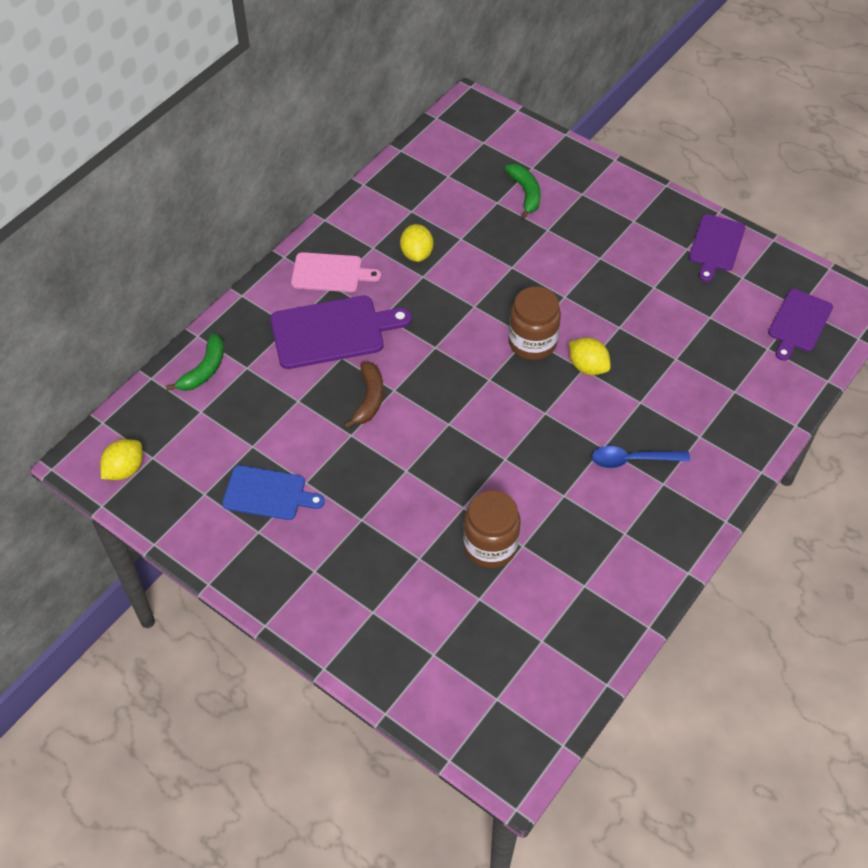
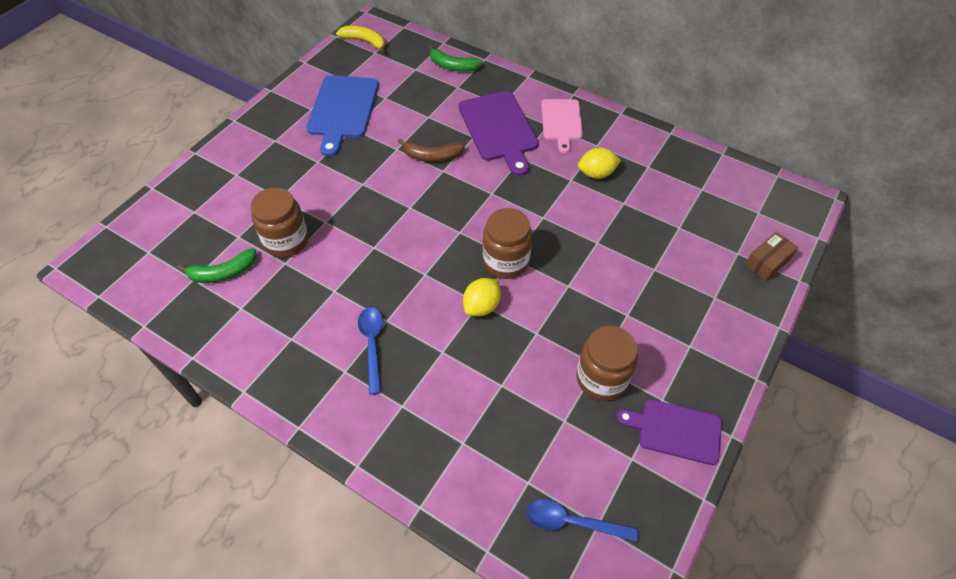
camera: 85 degrees right, 0 degrees up
yellow lemon [100,439,143,480] -> yellow banana [336,26,385,53]
blue cutting board [222,465,325,520] -> blue cutting board [306,75,379,157], size x1.52
green banana [505,164,541,219] -> green banana moved to [177,248,256,283]
purple cutting board [768,289,833,361] -> blue spoon [526,499,638,542]
none -> brown jar [576,326,638,401]
none -> brown box [744,232,798,281]

